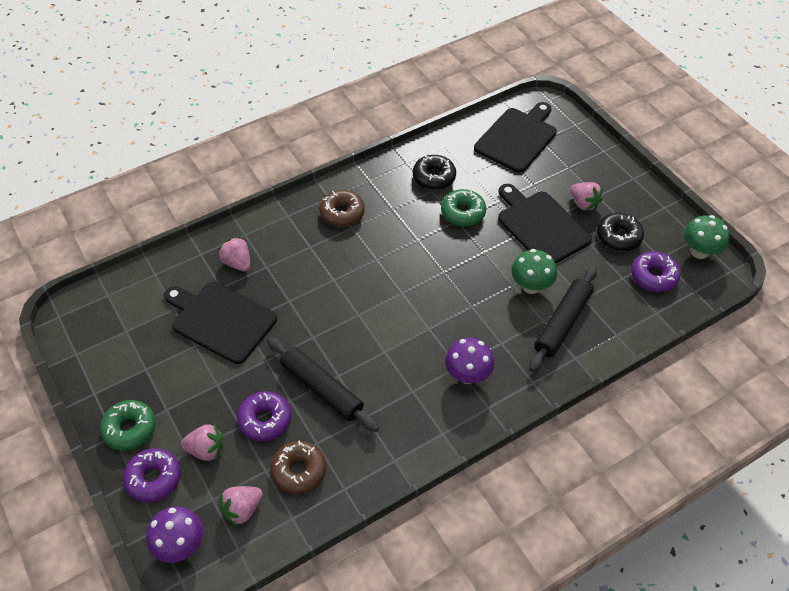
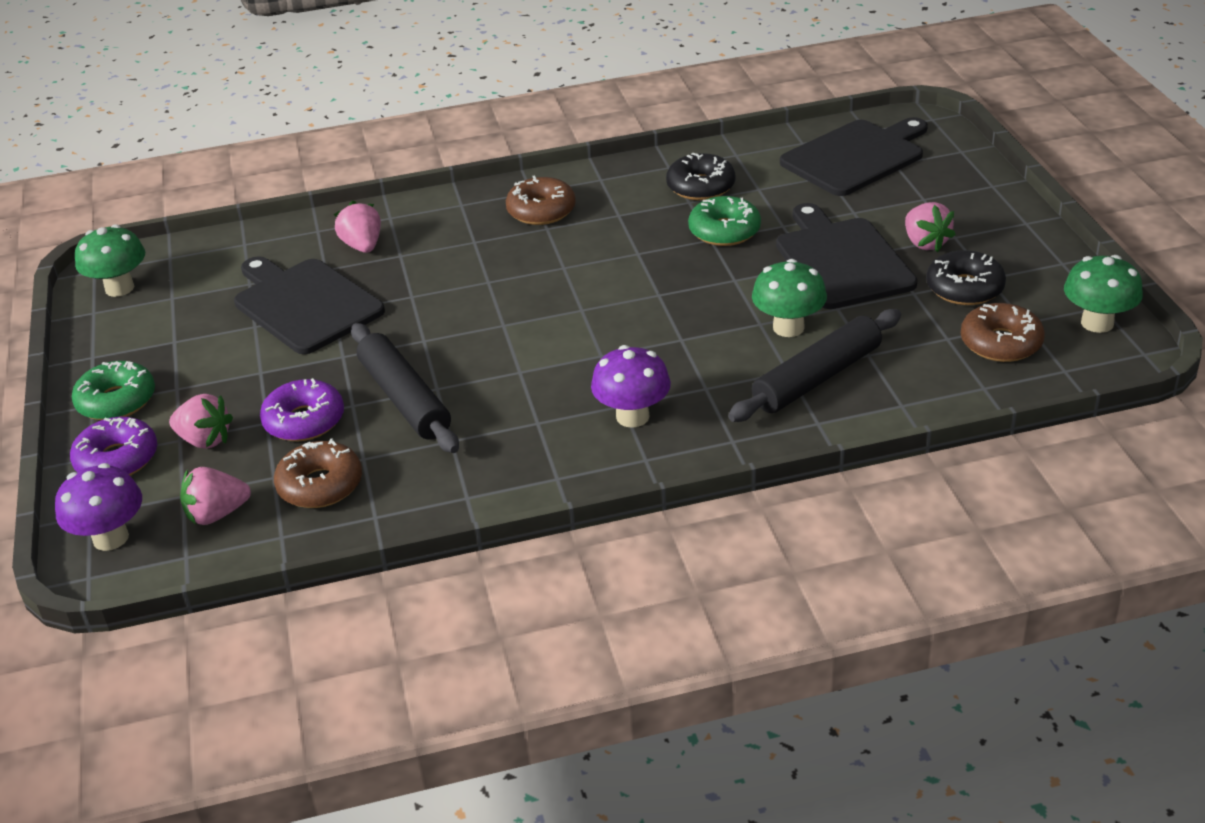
camera: 20 degrees right, 15 degrees down
purple donut [631,252,680,292] -> brown donut [961,303,1045,362]
none -> green mushroom [75,224,145,297]

